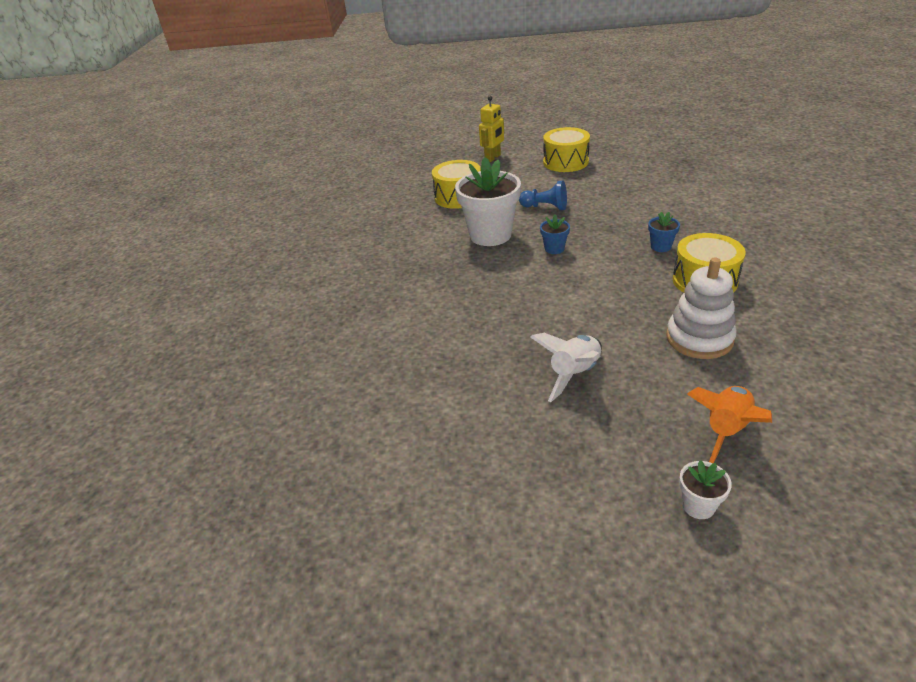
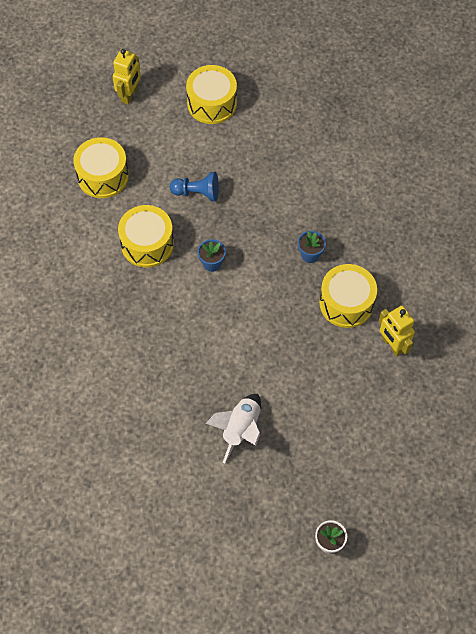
camera: 15 degrees left, 25 degrees up
white flower pot [455,157,521,246] -> yellow drum [118,205,174,268]
white stacking toy [666,257,737,359] -> none
orange rocket [687,386,772,463] -> none
none -> yellow robot [379,306,415,357]

